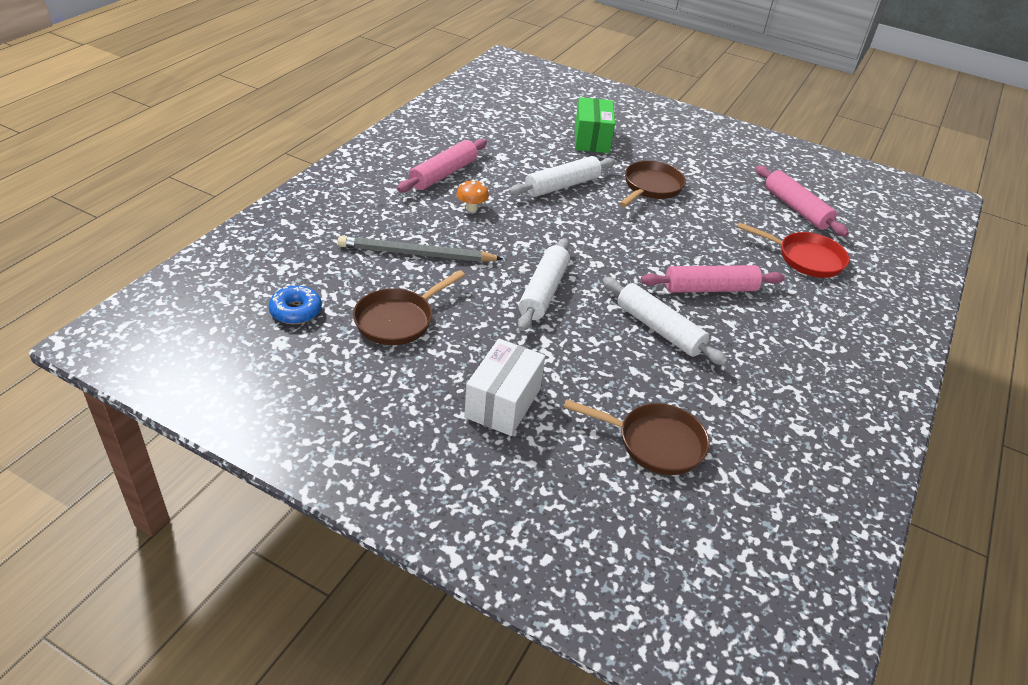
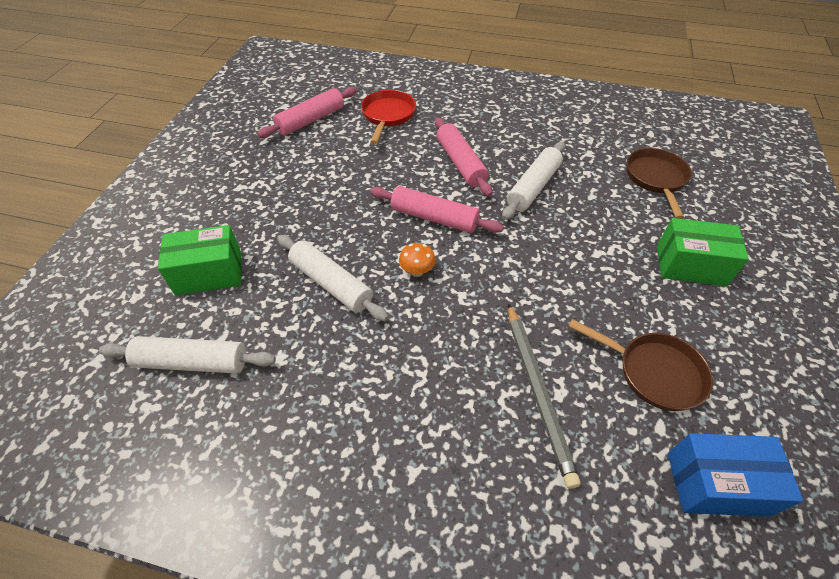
camera: 100 degrees left, 10 degrees up
blue donut [269,286,322,324] -> blue box [668,433,804,517]
pink rolling pin [397,139,487,192] -> pink rolling pin moved to [370,186,503,233]
orange mushroom [456,180,489,212] -> orange mushroom moved to [399,243,436,277]
white box [464,338,545,436] -> green box [657,218,749,286]
white rolling pin [518,238,570,331] -> white rolling pin moved to [99,336,276,374]
brown pan [619,161,686,207] -> none

